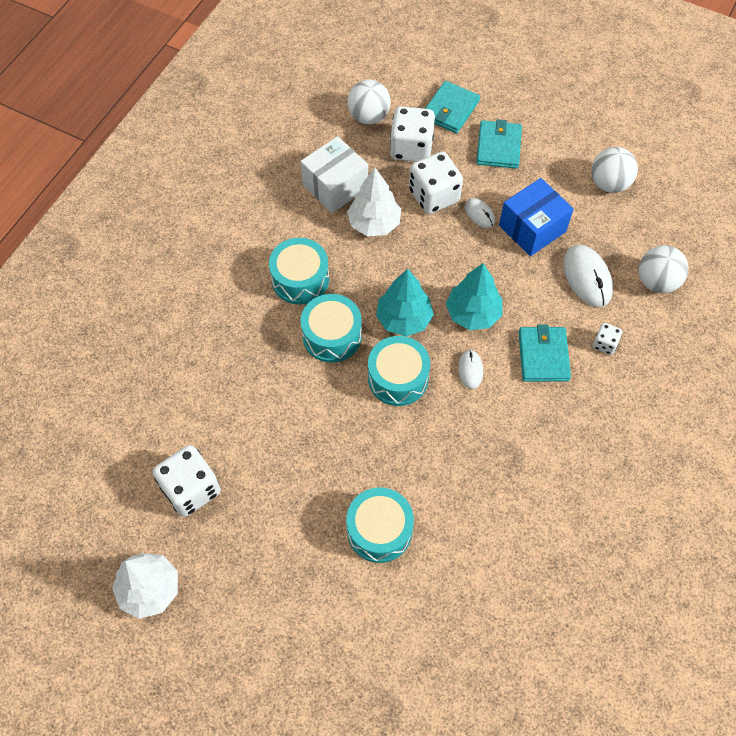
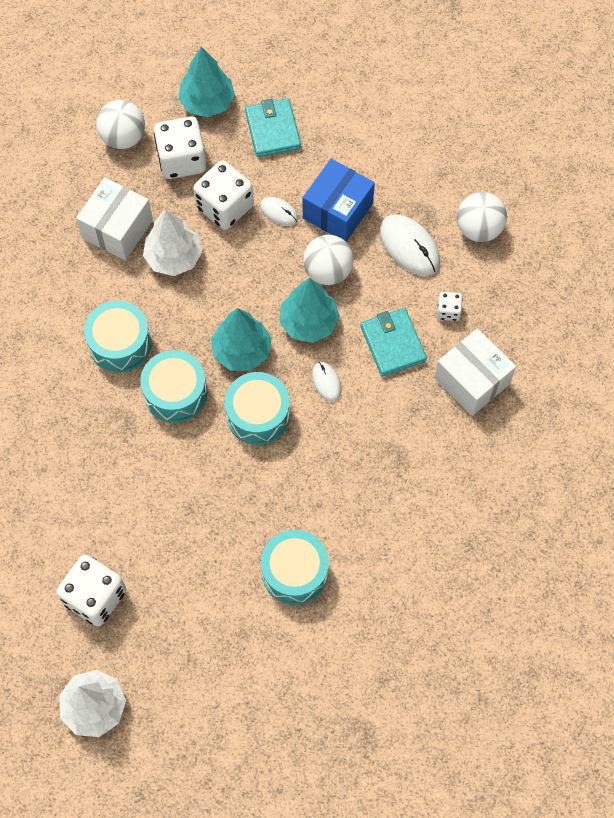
camera: 20 degrees left, 5 degrees up
turquoise wallet [425,81,480,133] -> turquoise tree [178,47,235,117]
white ball [591,147,638,193] -> white ball moved to [303,235,354,285]
none -> white box [434,328,516,416]

